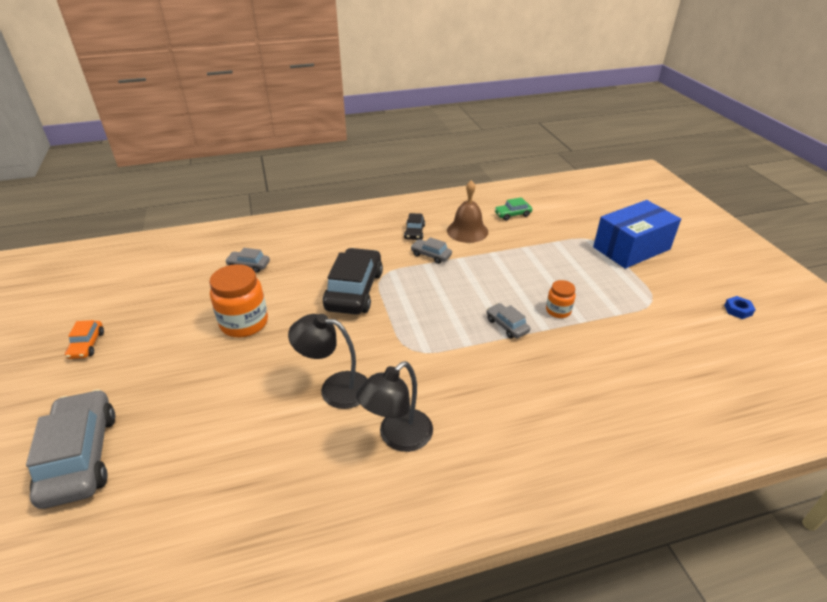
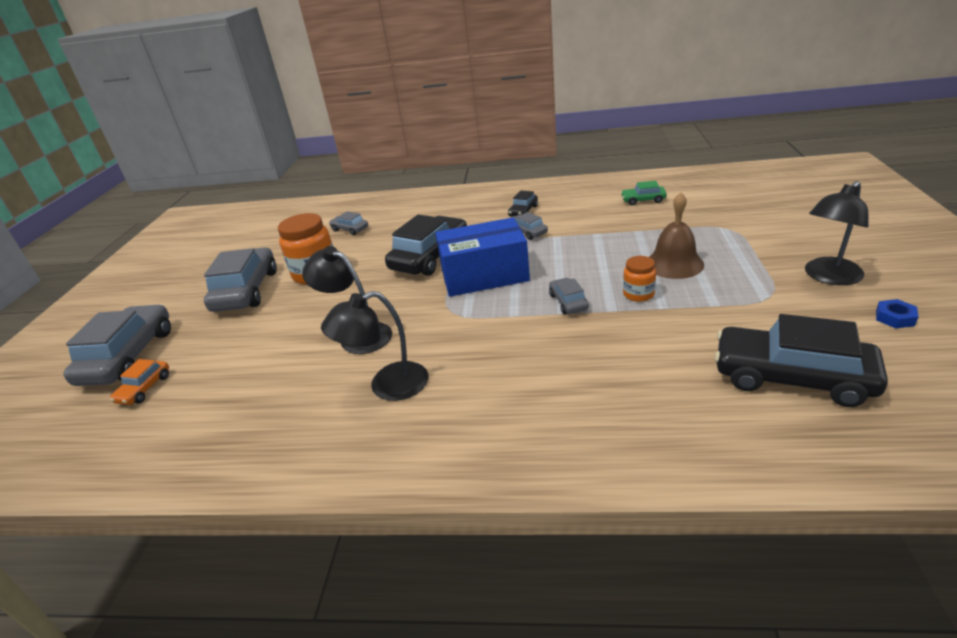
camera: 25 degrees right, 5 degrees down
orange car [65,320,104,359] -> orange car moved to [110,359,169,405]
brown bell [447,180,488,243] -> brown bell moved to [649,192,704,279]
blue box [593,200,681,269] -> blue box moved to [436,217,530,297]
none -> grey car [204,247,277,312]
none -> black car [715,314,888,407]
none -> black lamp [805,181,869,285]

